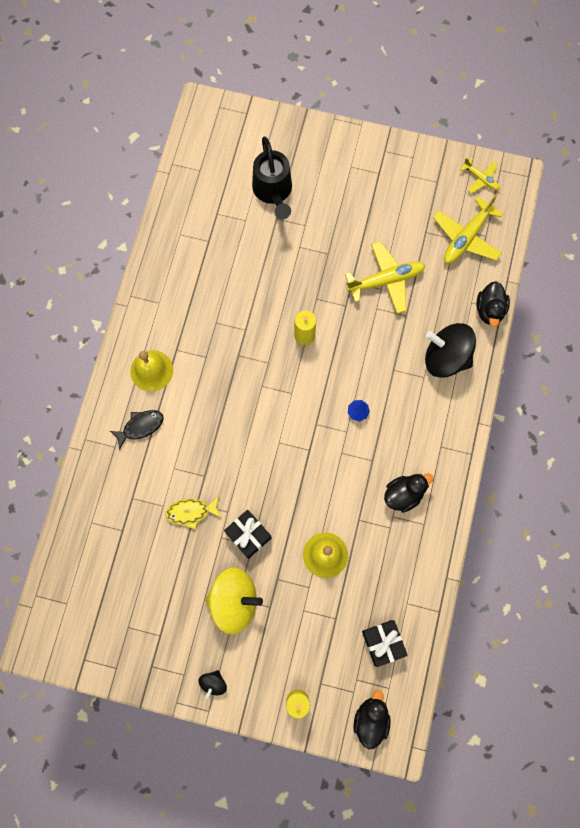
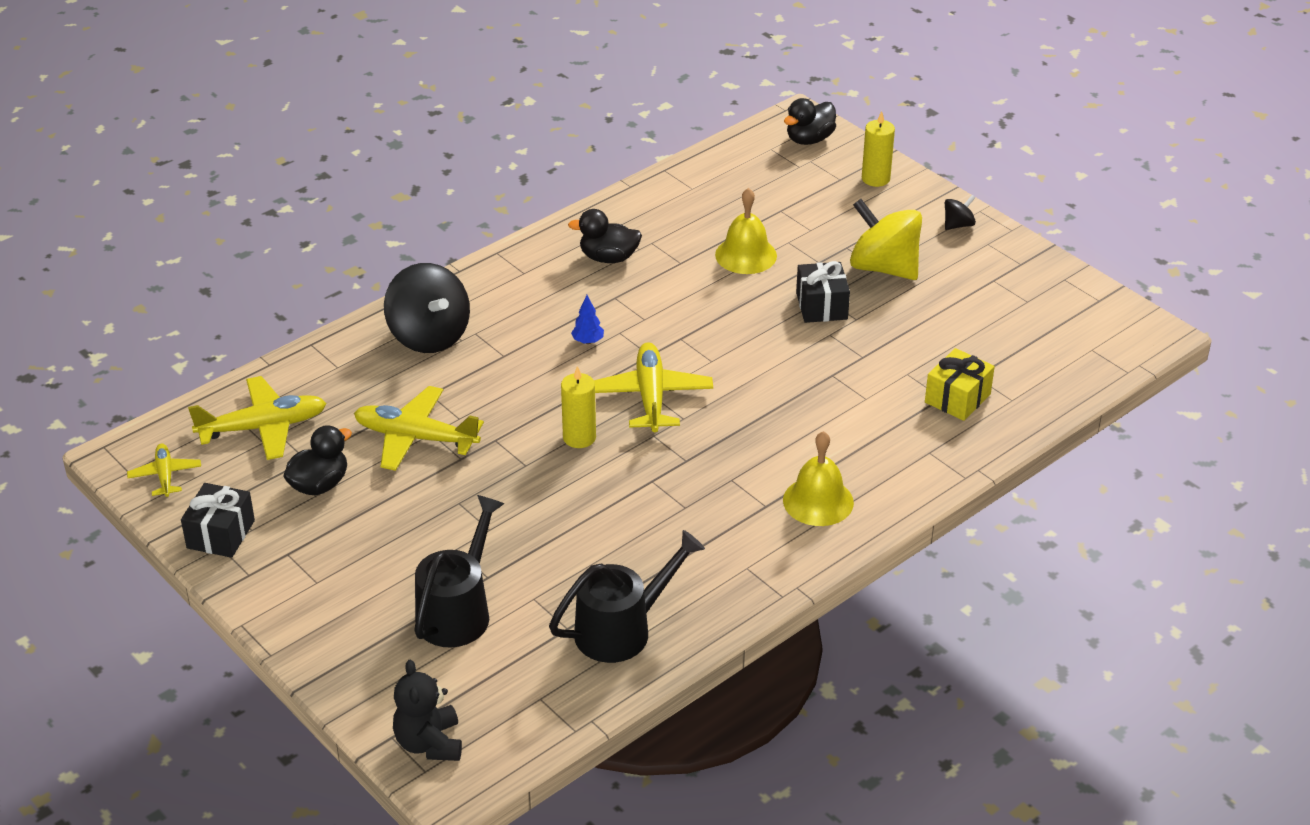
camera: 145 degrees left, 35 degrees down
black fish [110,410,164,450] -> none
yellow fish [165,496,222,529] -> none
black gift [362,620,408,667] -> black gift moved to [181,483,255,558]
black duck [476,281,510,327] -> black duck moved to [283,425,352,495]
none -> black teddy bear [393,660,462,761]
none -> black watering can [549,530,705,663]
none -> yellow plane [594,342,713,432]
none -> yellow gift [925,348,995,421]

